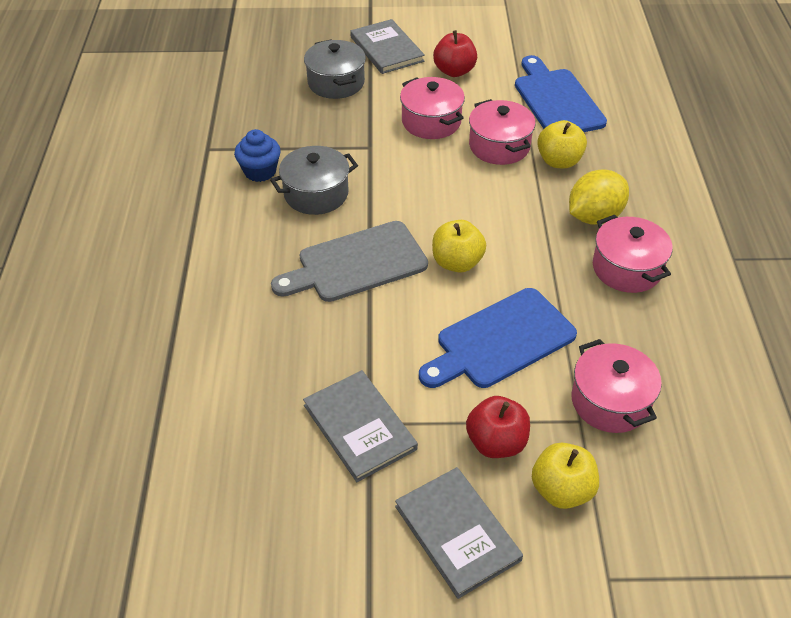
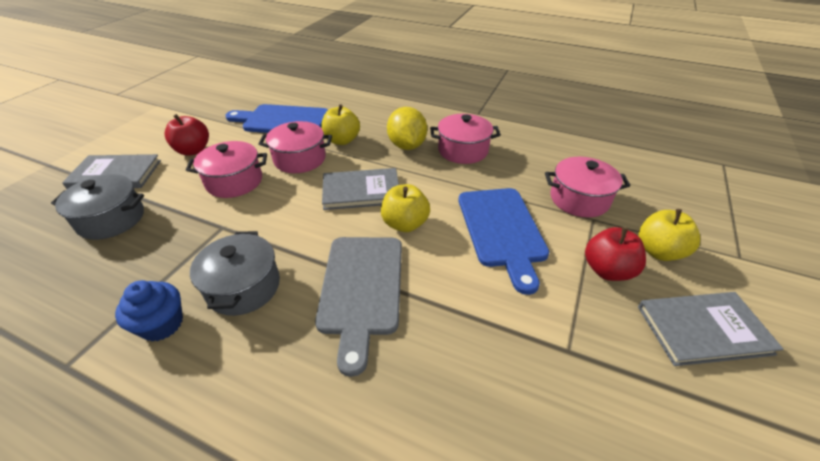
camera: 65 degrees left, 5 degrees down
grey book [303,370,418,482] -> grey book moved to [322,168,399,210]

